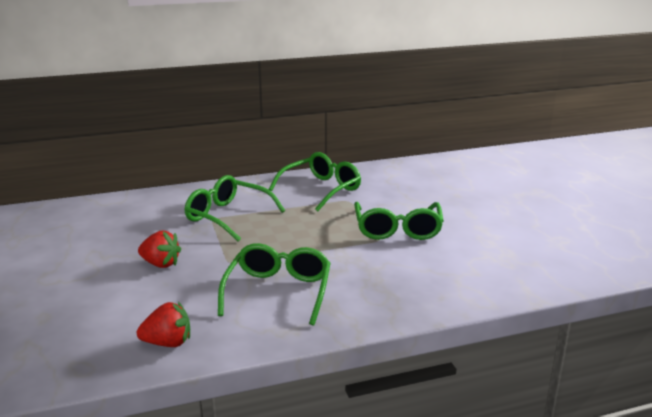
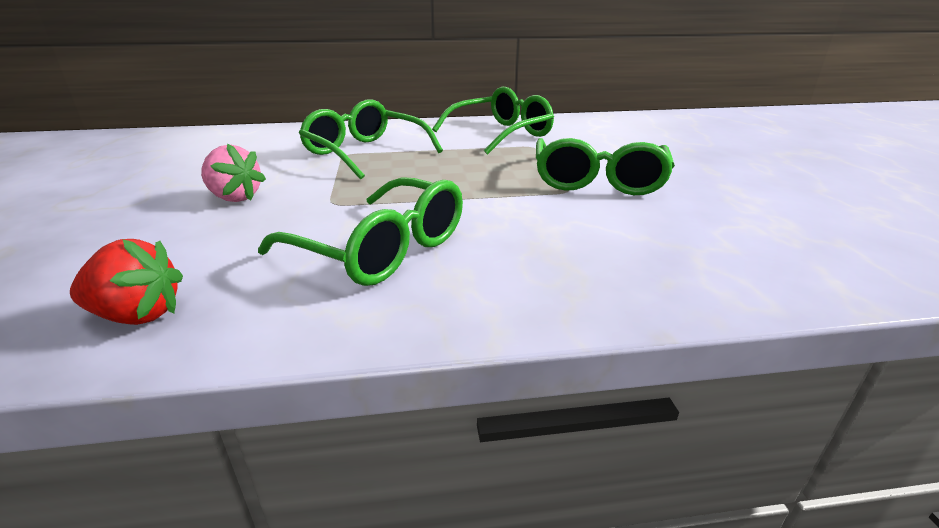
camera: 10 degrees right, 5 degrees up
red strawberry [138,231,181,268] -> pink strawberry [201,143,266,202]
green glasses [218,243,331,326] -> green glasses turned 105 degrees clockwise [258,177,463,286]

